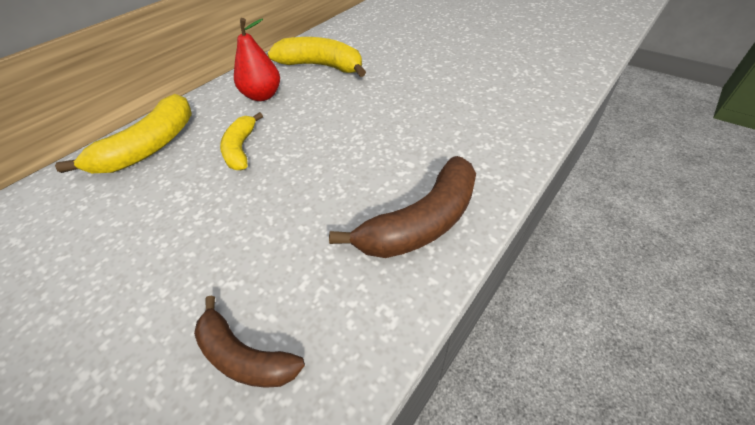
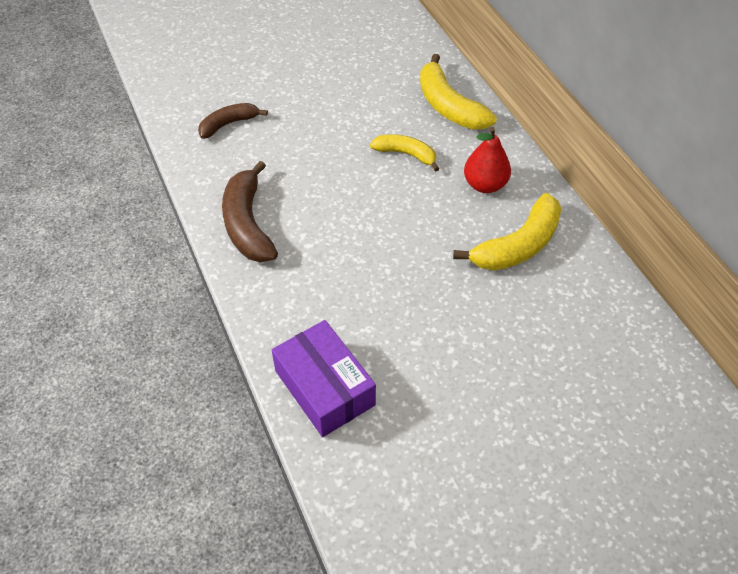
camera: 115 degrees right, 5 degrees up
none -> purple box [272,320,376,437]

